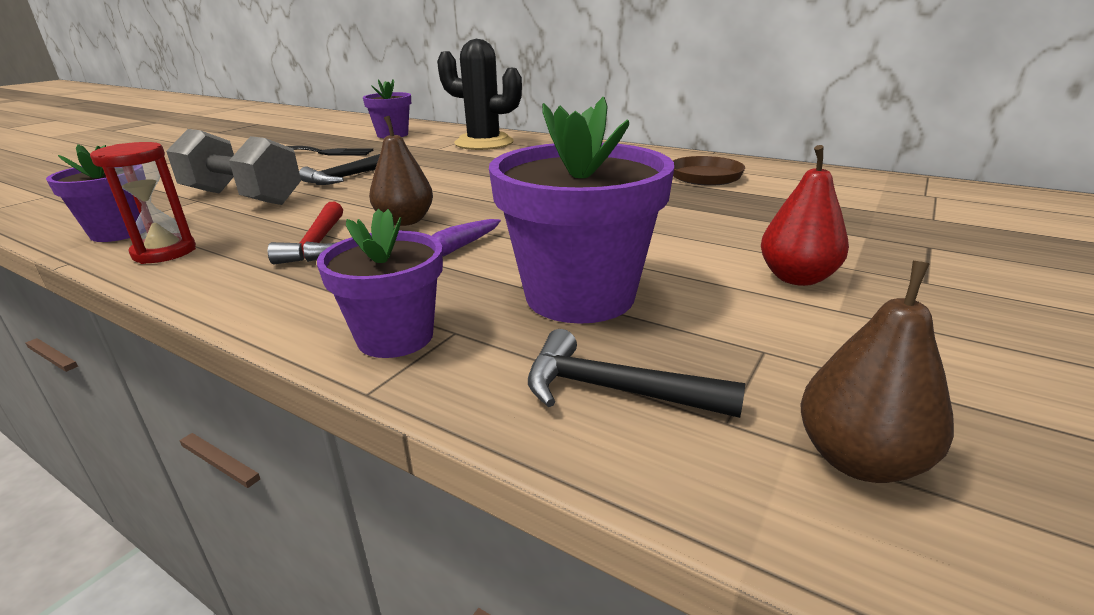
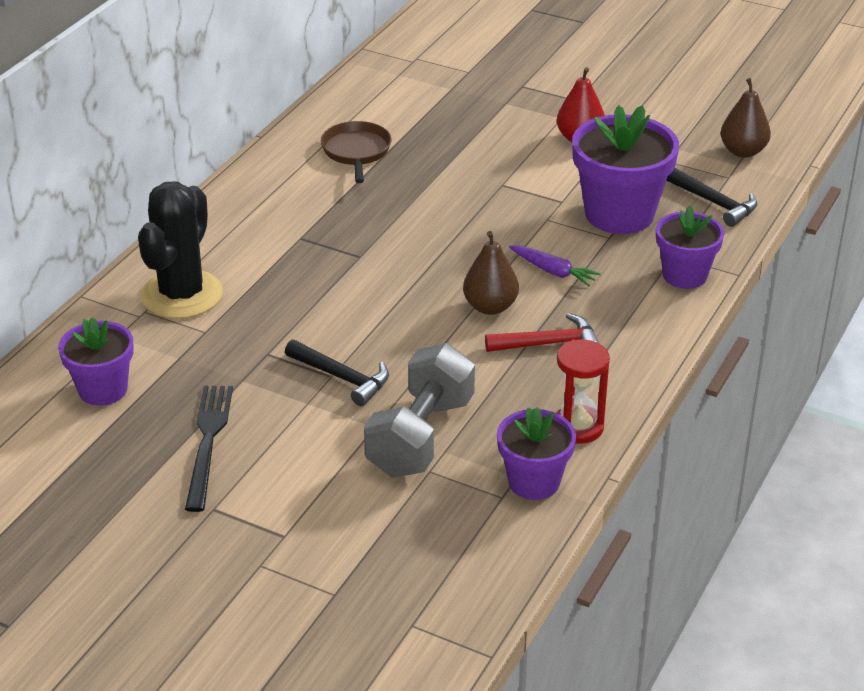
camera: 95 degrees left, 10 degrees up
black hammer [528,329,745,418] -> black hammer turned 60 degrees counterclockwise [667,168,757,227]

